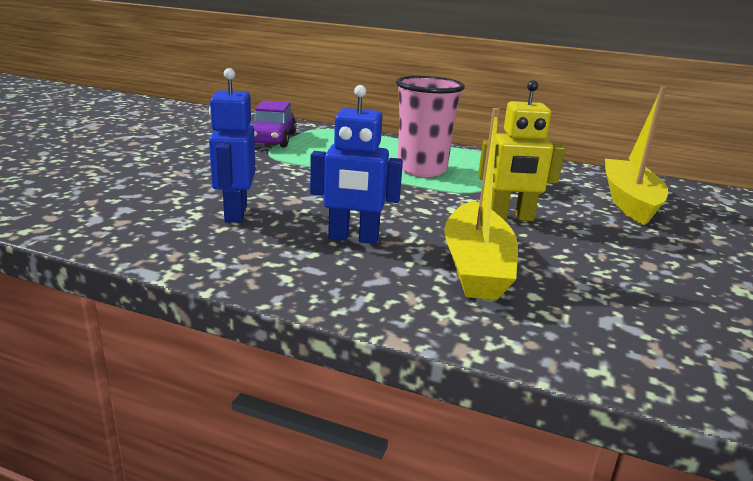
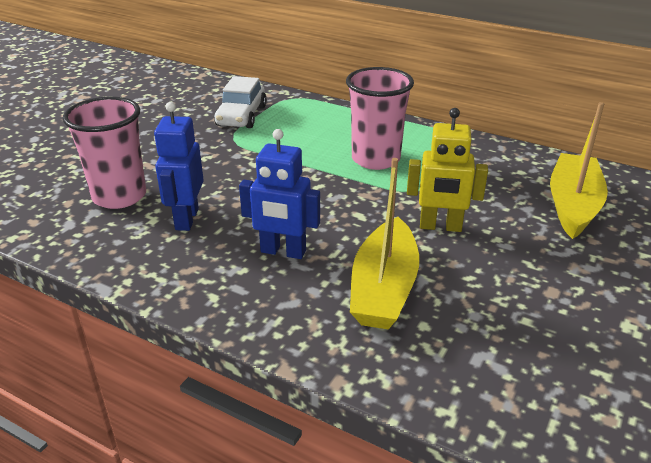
camera: 10 degrees right, 10 degrees up
purple car [253,100,296,148] -> white car [214,76,267,128]
none -> pink cup [63,97,146,209]

